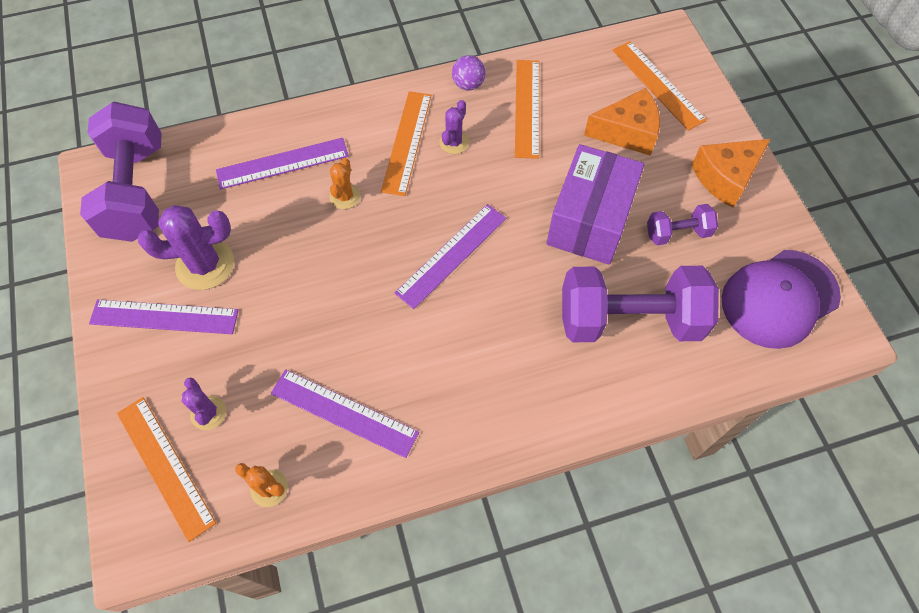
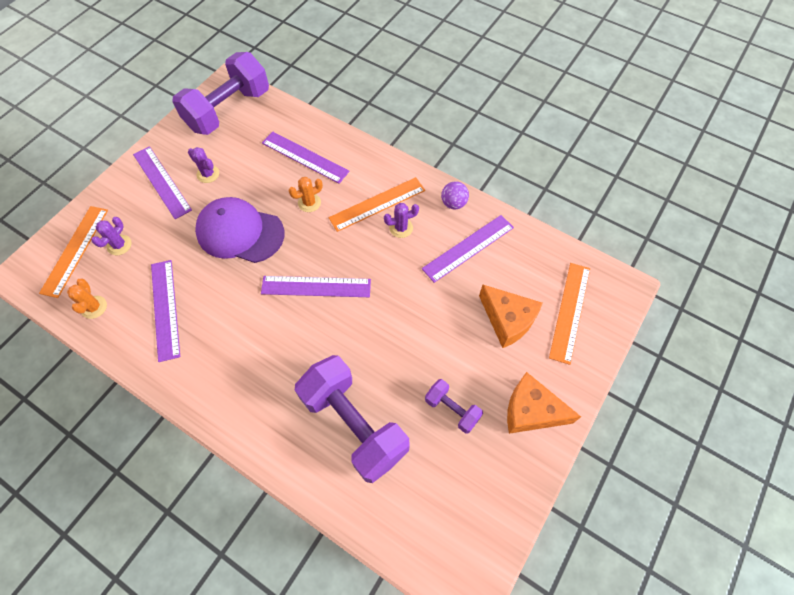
camera: 50 degrees right, 0 degrees up
purple cactus [138,205,234,290] -> purple cactus [188,147,219,183], size x0.56
orange ruler [515,60,539,159] -> purple ruler [422,215,514,283]
purple box [546,144,644,265] -> none
purple cap [722,250,841,349] -> purple cap moved to [195,197,284,263]

